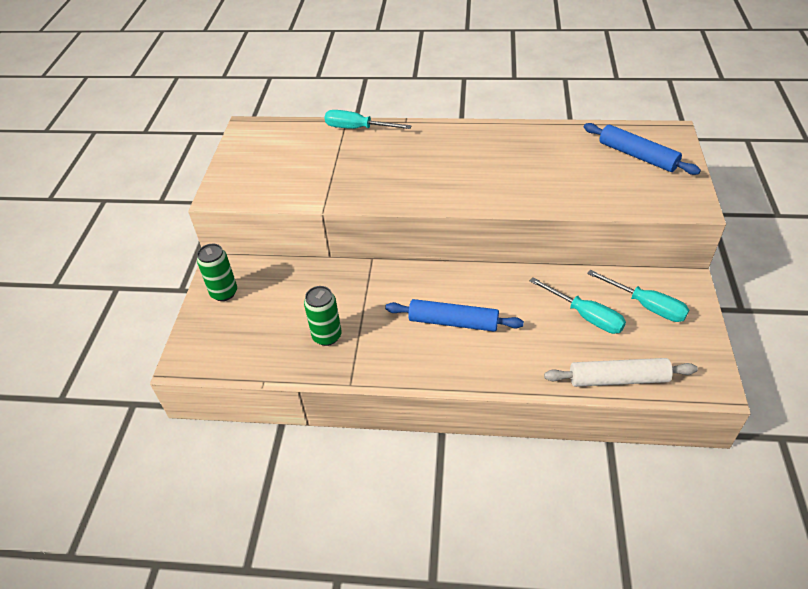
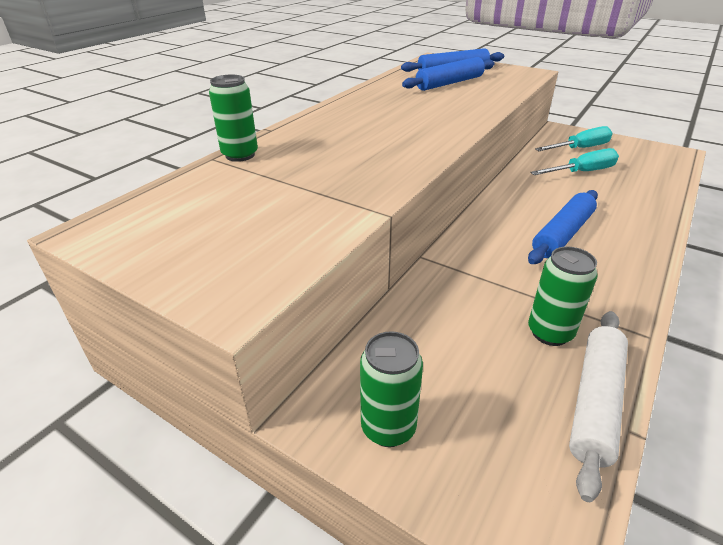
camera: 65 degrees left, 10 degrees down
turquoise screwdriver [325,110,411,129] -> green can [209,75,258,162]
white rolling pin [544,358,698,387] -> white rolling pin moved to [569,311,628,502]
none -> blue rolling pin [402,57,495,91]

